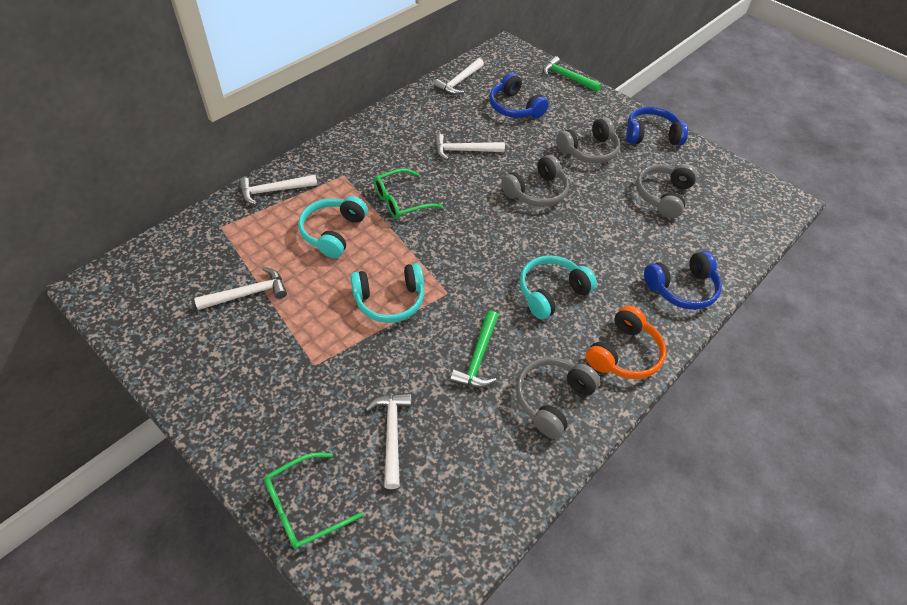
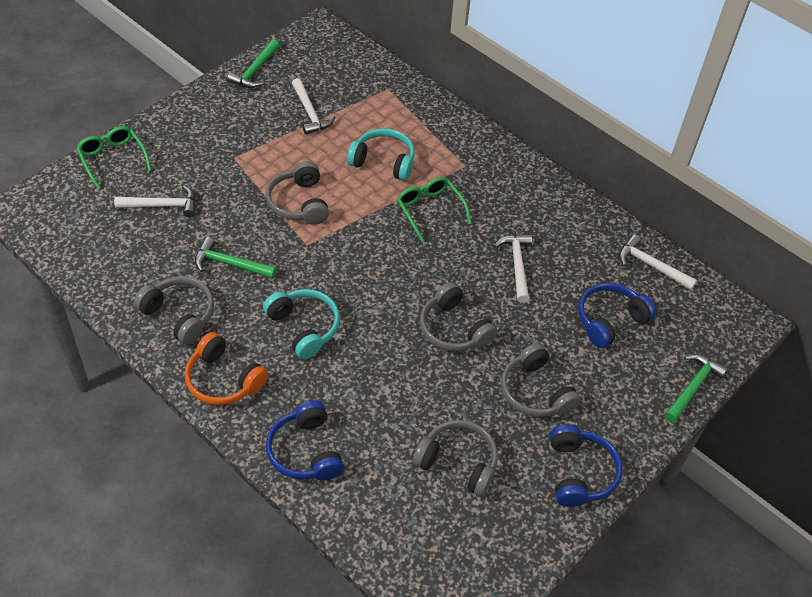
camera: 90 degrees right, 0 degrees up
white hammer [239,175,317,205] -> none
turquoise headphones [350,263,424,323] -> grey headphones [266,161,329,225]
none -> green hammer [227,39,280,88]

